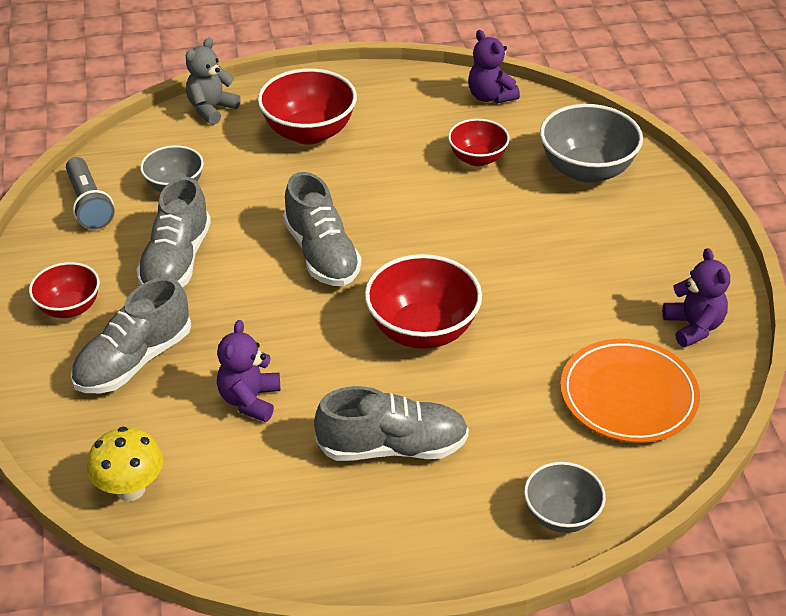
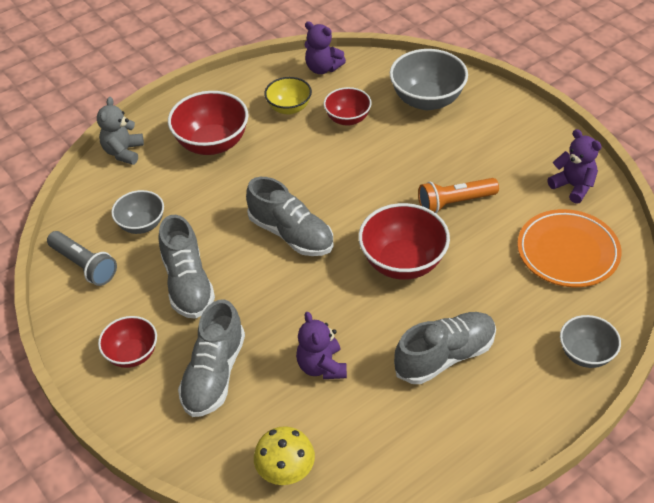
camera: 25 degrees left, 5 degrees up
none -> yellow bowl [264,77,312,115]
none -> orange flashlight [418,178,499,214]

